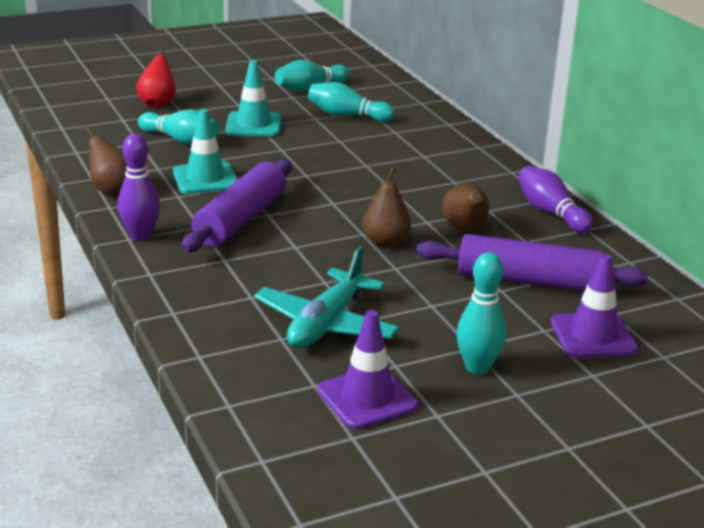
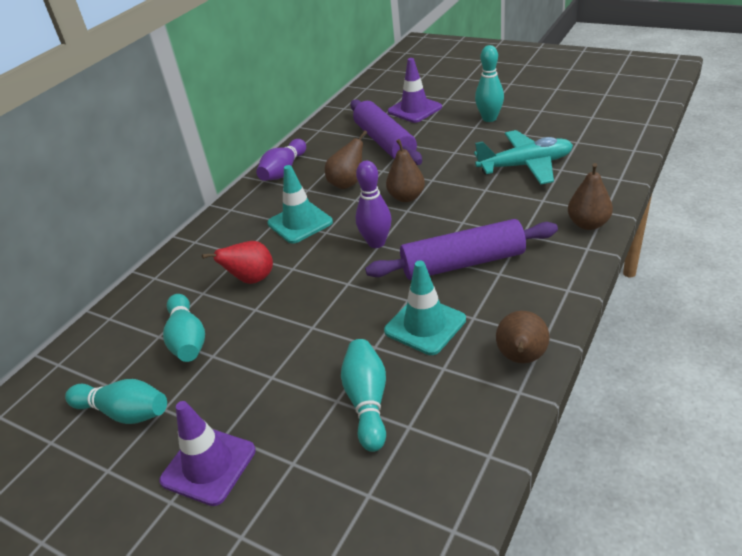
camera: 120 degrees left, 10 degrees up
purple bowling pin [118,134,160,241] -> purple bowling pin moved to [356,161,391,248]
red pear [136,47,176,108] -> red pear moved to [202,241,273,284]
turquoise traffic cone [225,60,281,136] -> turquoise traffic cone moved to [267,165,333,244]
purple traffic cone [317,310,418,429] -> purple traffic cone moved to [159,401,256,506]
none -> brown pear [568,163,613,230]

